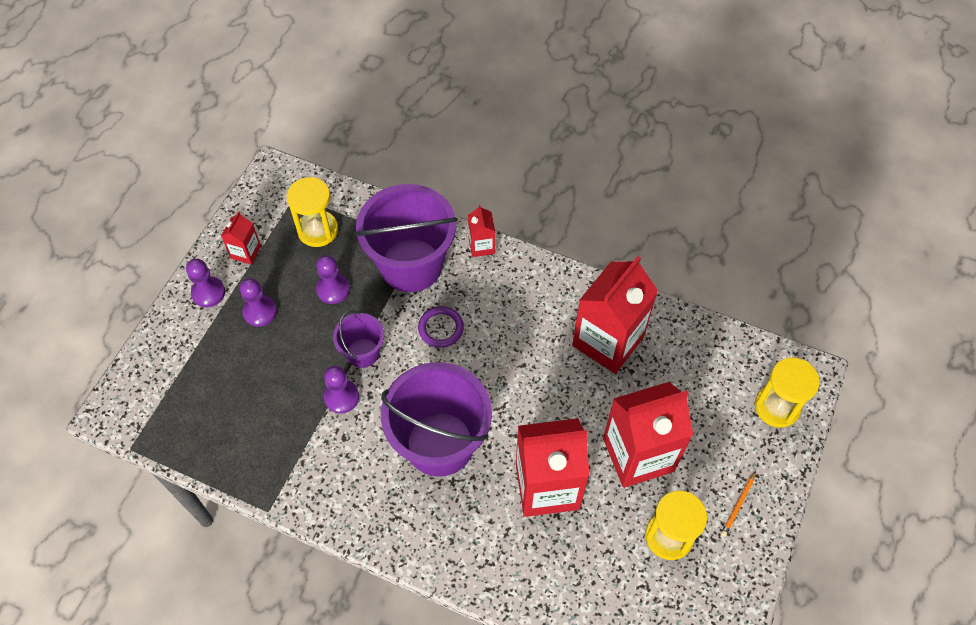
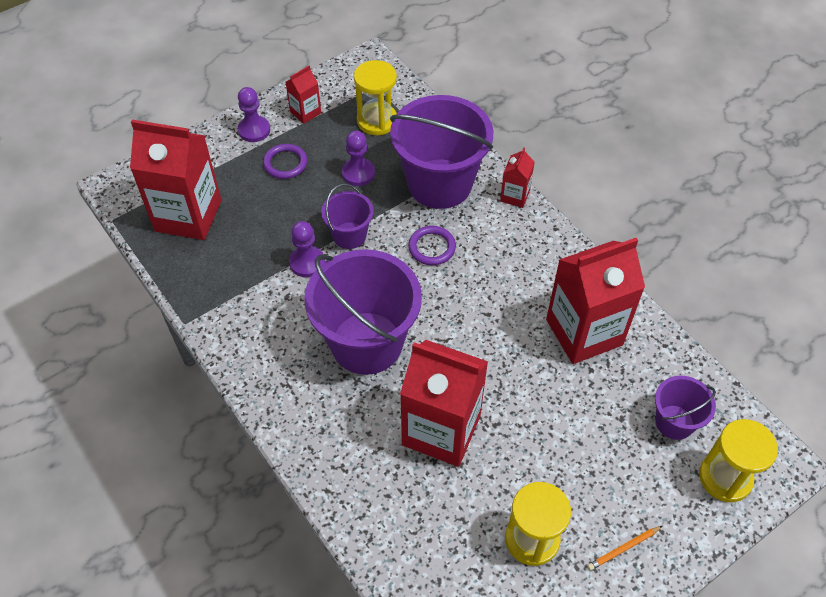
camera: 30 degrees right, 5 degrees down
purple pawn [240,278,277,327] -> purple ring [263,144,307,179]
red carton [603,382,693,488] -> red carton moved to [130,120,221,240]
none -> purple bucket [655,376,716,440]

